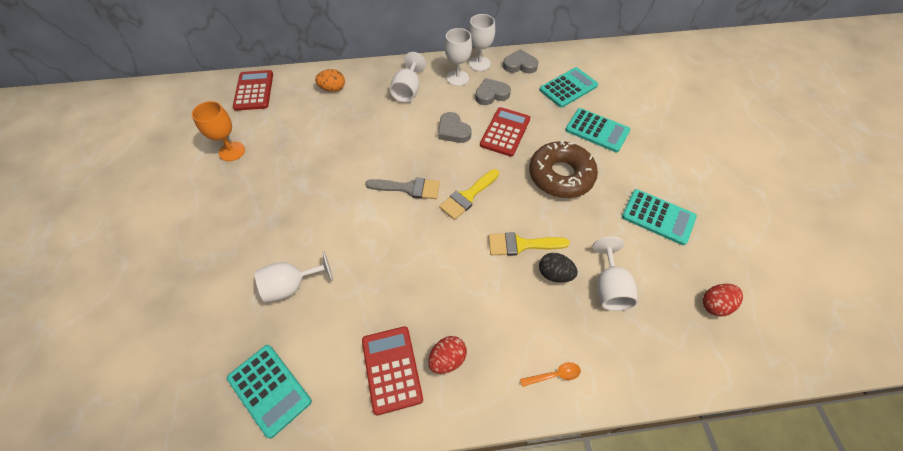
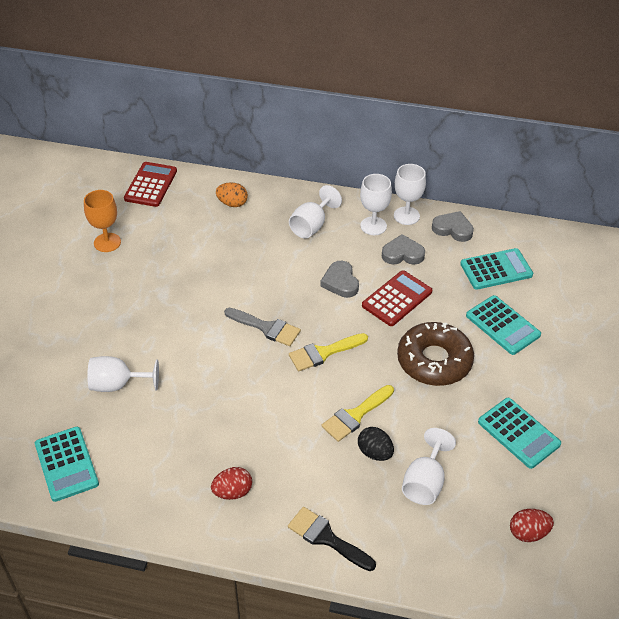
camera: 20 degrees right, 10 degrees down
red calculator [362,326,423,415] -> none
yellow brush [489,232,570,256] -> yellow brush turned 60 degrees counterclockwise [321,385,394,442]
orange spoon [520,362,581,387] -> black brush [288,507,376,571]

